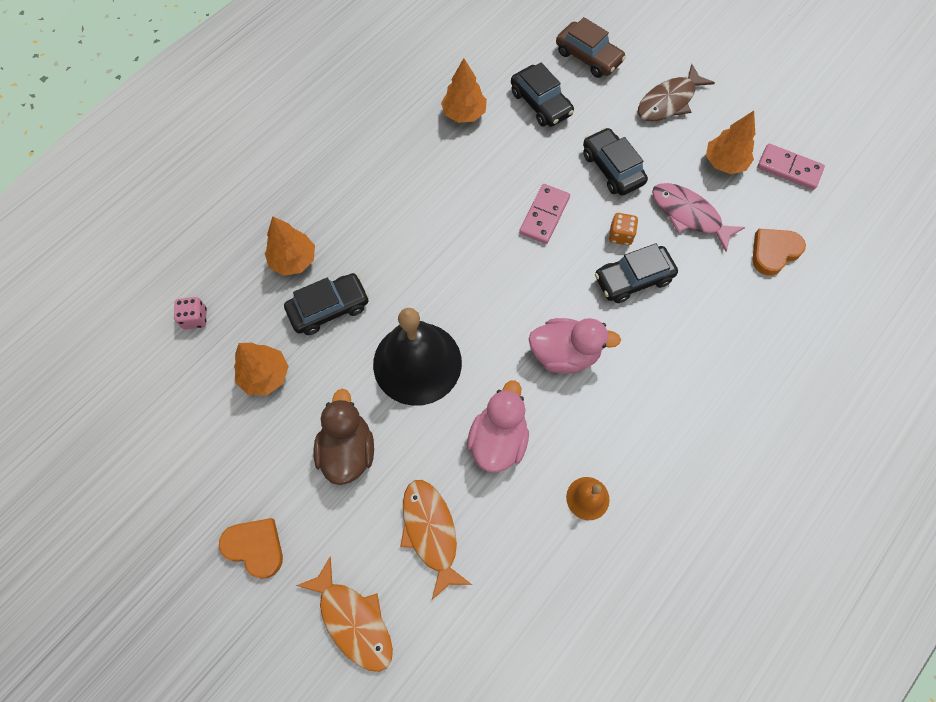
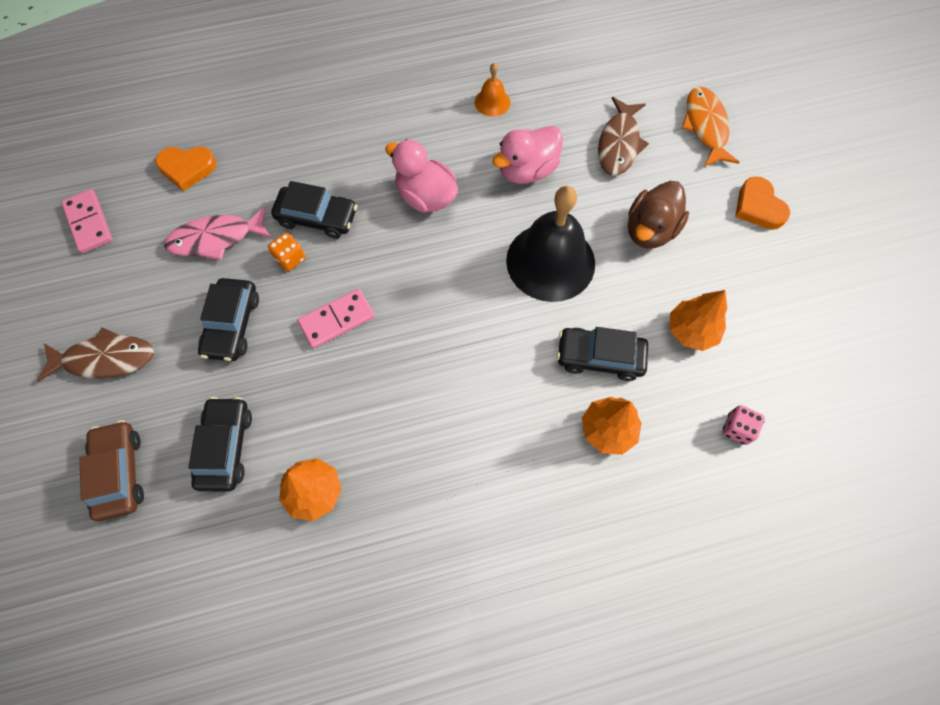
camera: 145 degrees left, 0 degrees up
orange fish [400,480,472,600] -> brown fish [598,97,649,176]
pink fish [652,183,745,252] -> pink fish turned 90 degrees clockwise [164,206,272,260]
orange tree [706,111,755,174] -> none

